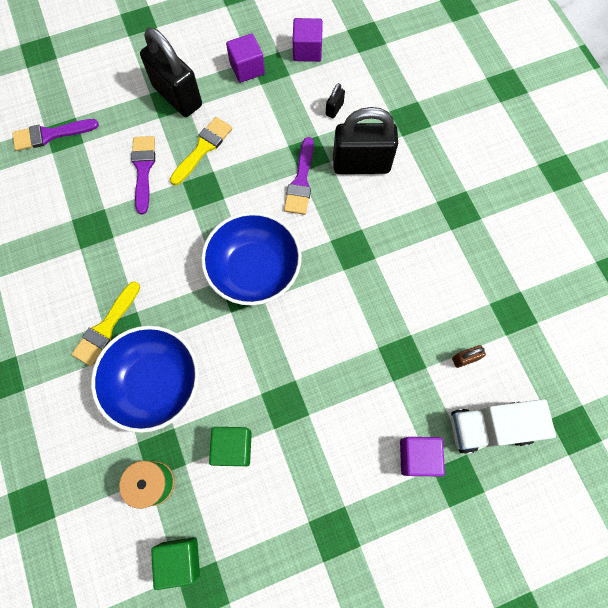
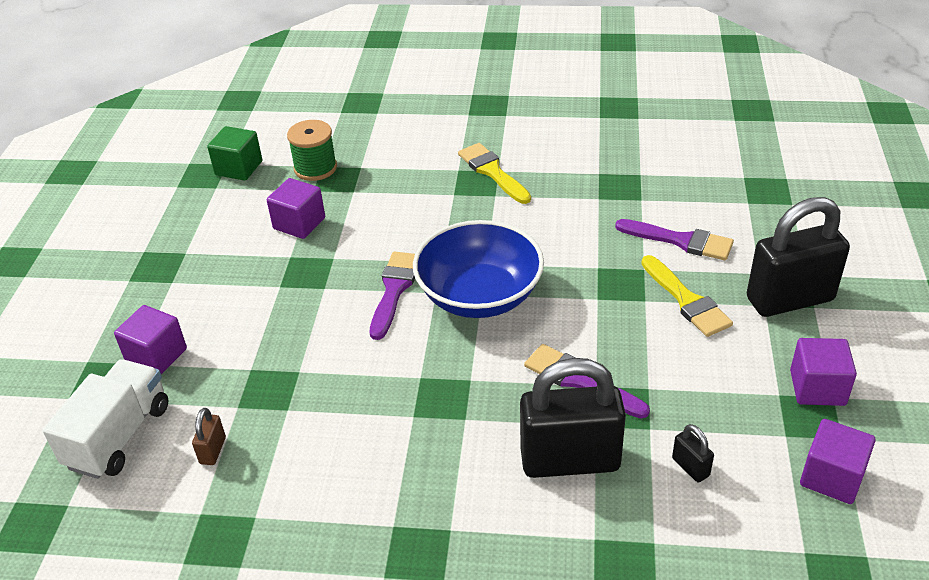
camera: 120 degrees right, 30 degrees down
purple brush [12,119,99,151] -> purple brush moved to [370,252,415,340]
blue bowl [91,326,199,433] -> none
green cube [209,427,252,466] -> purple cube [267,178,325,239]
black padlock [333,107,398,174] -> black padlock turned 60 degrees clockwise [520,358,626,478]

